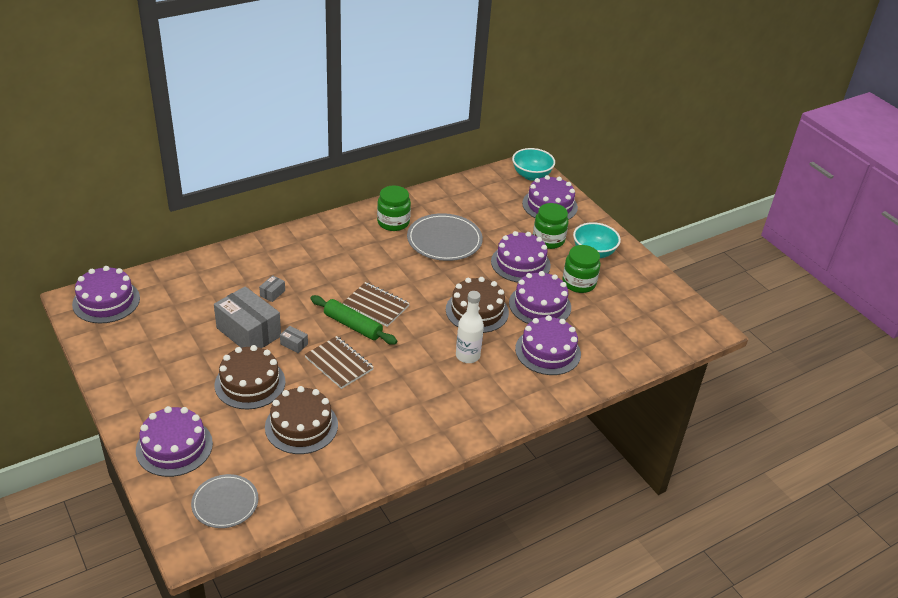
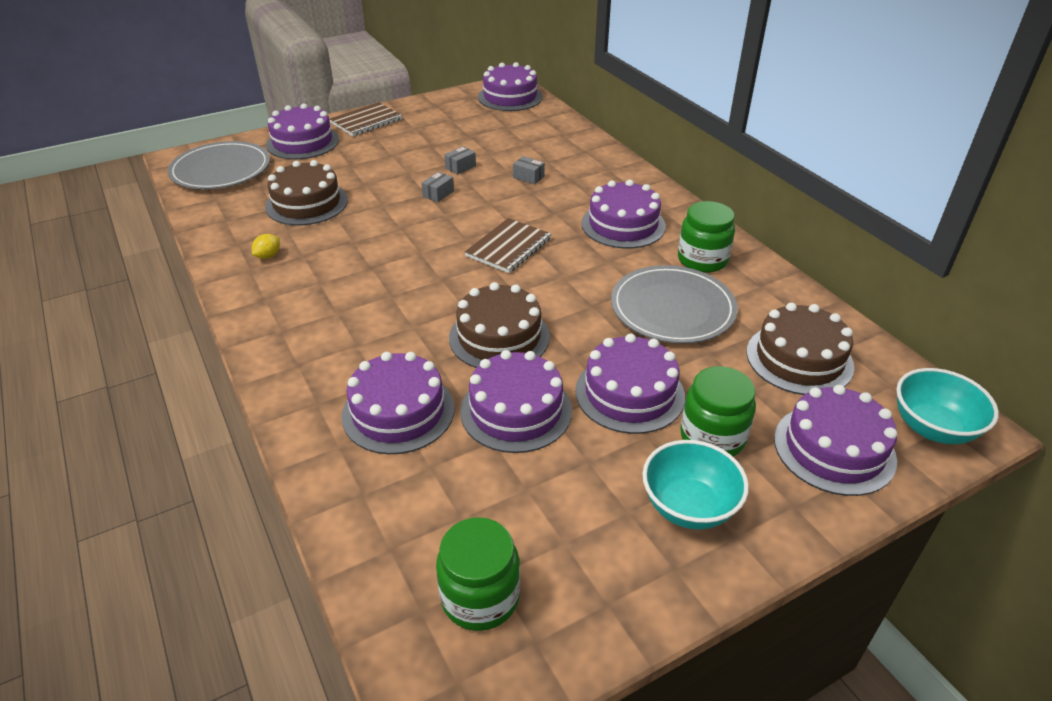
camera: 95 degrees right, 0 degrees up
grey plate [191,474,258,528] -> grey plate [168,141,270,189], size x1.54
grey box [214,286,281,348] -> grey box [444,146,476,175], size x0.41
brown cake [215,345,286,409] -> brown cake moved to [746,303,854,395]
brown notebook [304,336,374,389] -> brown notebook moved to [329,102,402,136]
green rolling pin [310,295,397,345] -> none
white bottle [456,291,484,363] -> none
green jar [562,245,601,293] -> green jar moved to [436,517,520,631]
none -> yellow lemon [252,234,280,259]
none -> purple cake [581,180,666,249]

